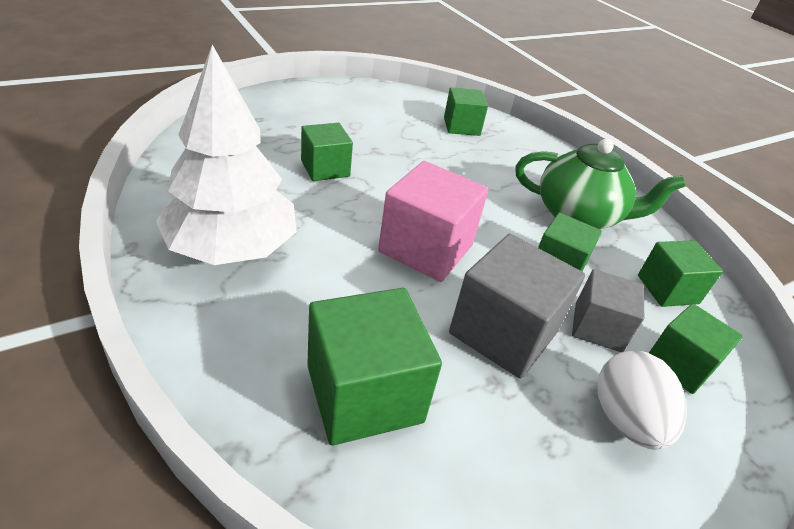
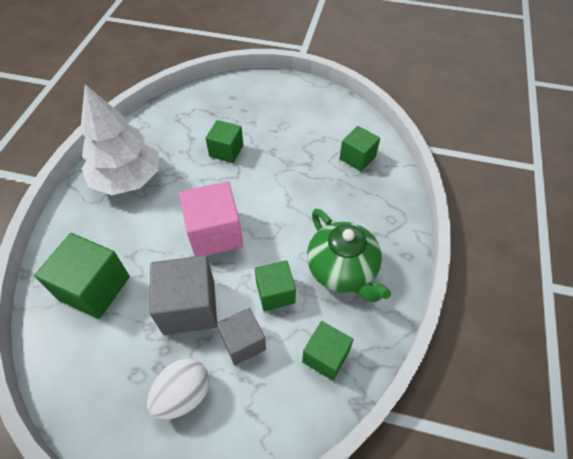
camera: 50 degrees right, 15 degrees up
green cube [649,303,743,394] -> none

